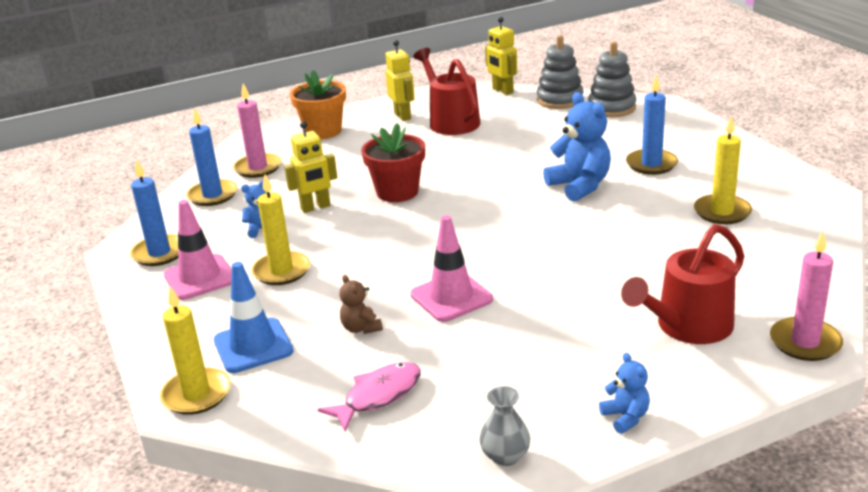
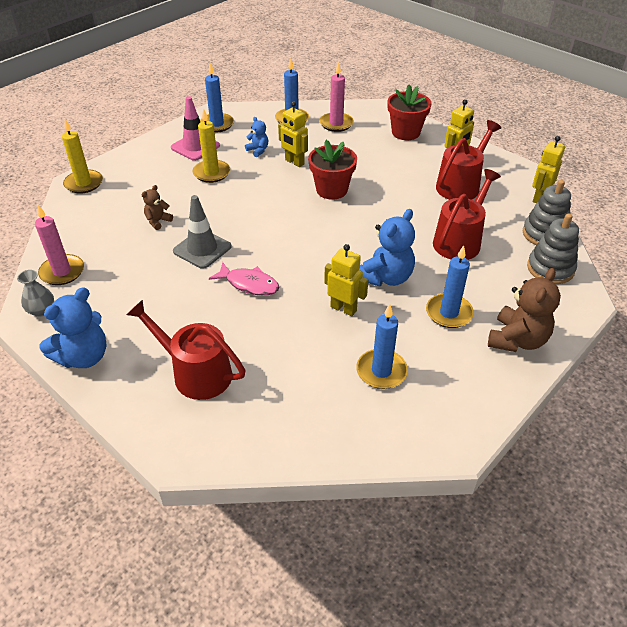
camera: 65 degrees right, 15 degrees up
blue traffic cone [214,262,294,373] -> none
orange flower pot [290,70,346,139] -> red flower pot [387,84,432,140]
pink fish [318,362,421,431] -> pink fish moved to [209,262,279,296]
pink traffic cone [411,215,493,322] -> grey traffic cone [173,195,232,269]
blue teddy bear [599,353,650,434] -> blue teddy bear [40,287,107,368], size x1.91
yellow candle [694,115,752,224] -> blue candle [356,304,408,389]
pink candle [770,231,843,361] -> pink candle moved to [35,205,84,285]
none -> yellow robot [324,244,368,316]
none -> red watering can [433,169,501,260]
none -> brown teddy bear [488,268,561,352]

